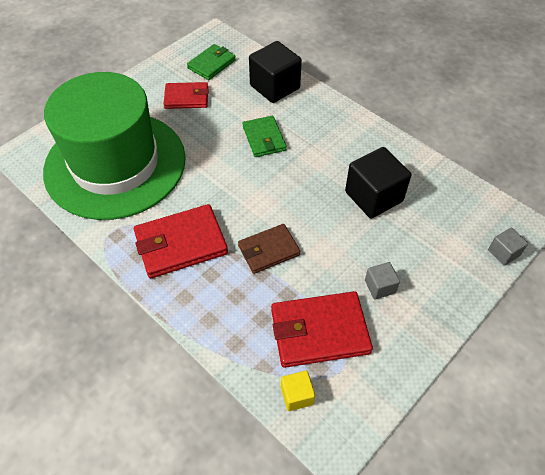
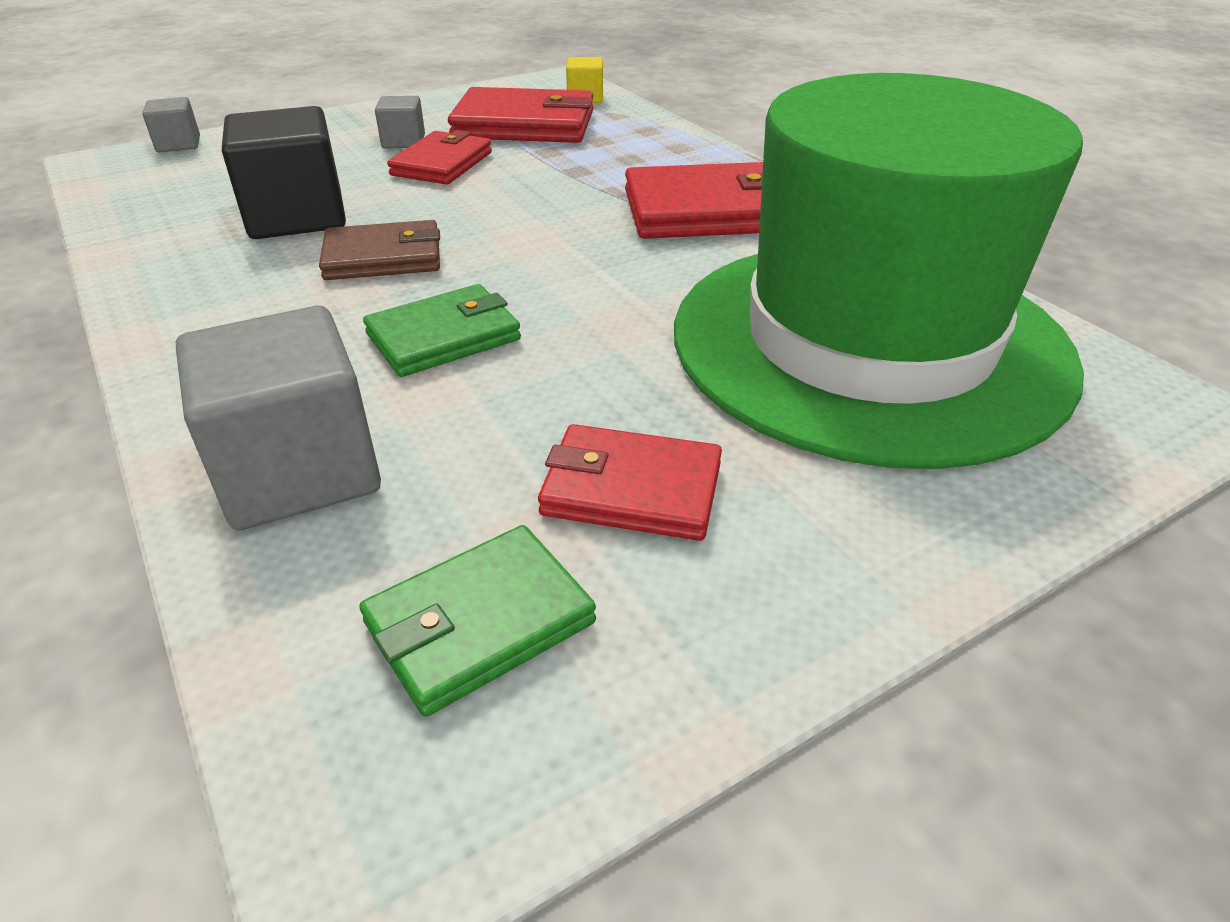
camera: 165 degrees left, 15 degrees down
brown wallet [238,224,301,274] -> brown wallet moved to [319,220,440,280]
green wallet [243,116,287,157] -> green wallet turned 60 degrees clockwise [363,284,521,377]
black cube [249,41,302,103] -> grey cube [176,306,381,530]
none -> red wallet [387,130,492,185]

